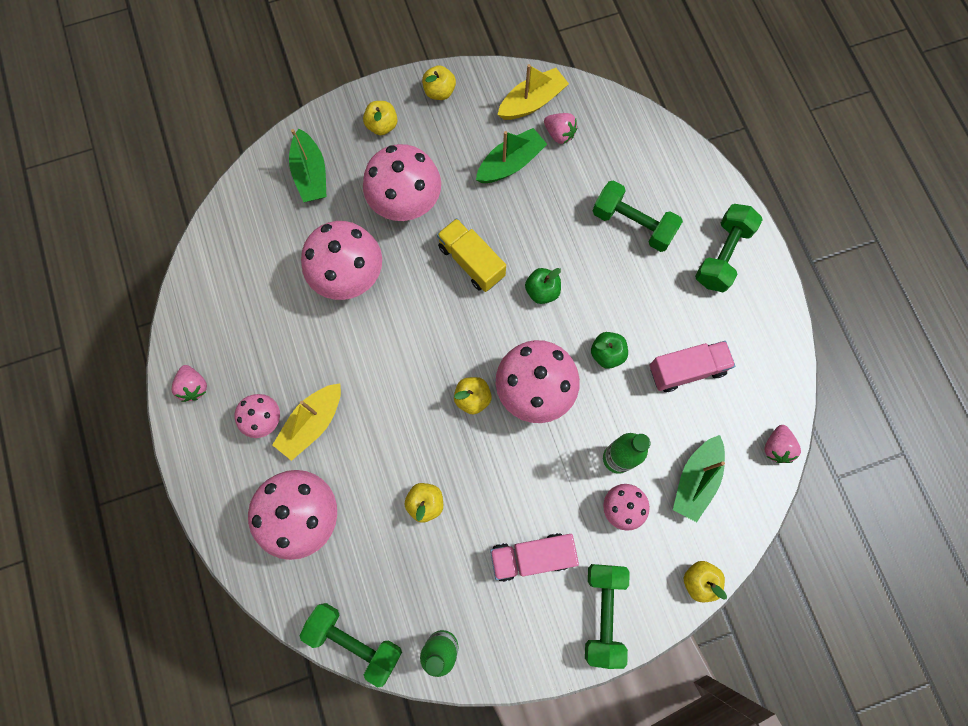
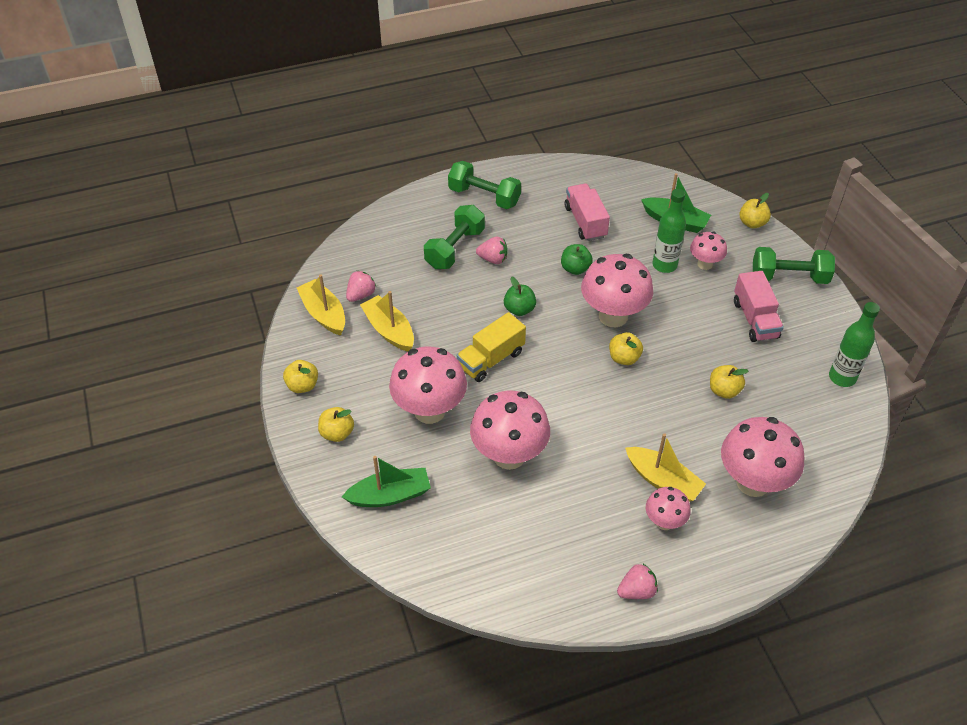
camera: 90 degrees left, 25 degrees down
green dumbbell [300,603,402,687] -> none
green boat [476,128,547,183] -> yellow boat [360,291,414,351]
pink strawberry [764,425,801,463] -> pink strawberry moved to [476,237,508,264]

